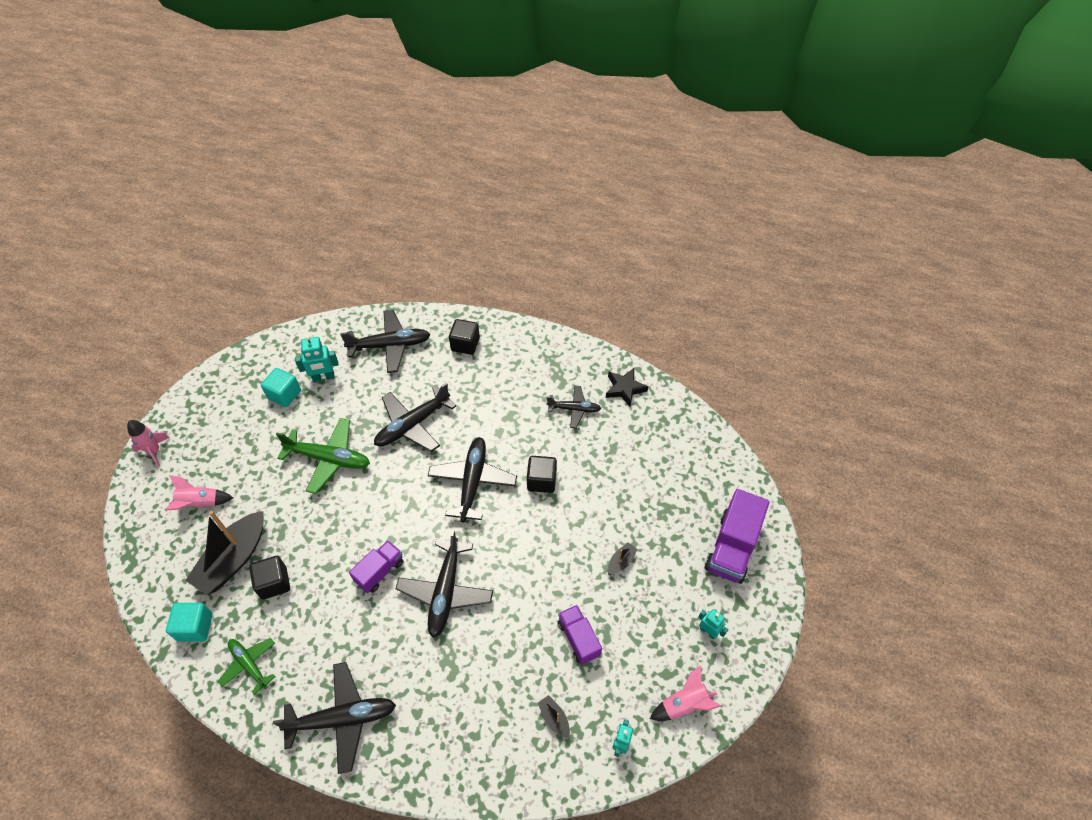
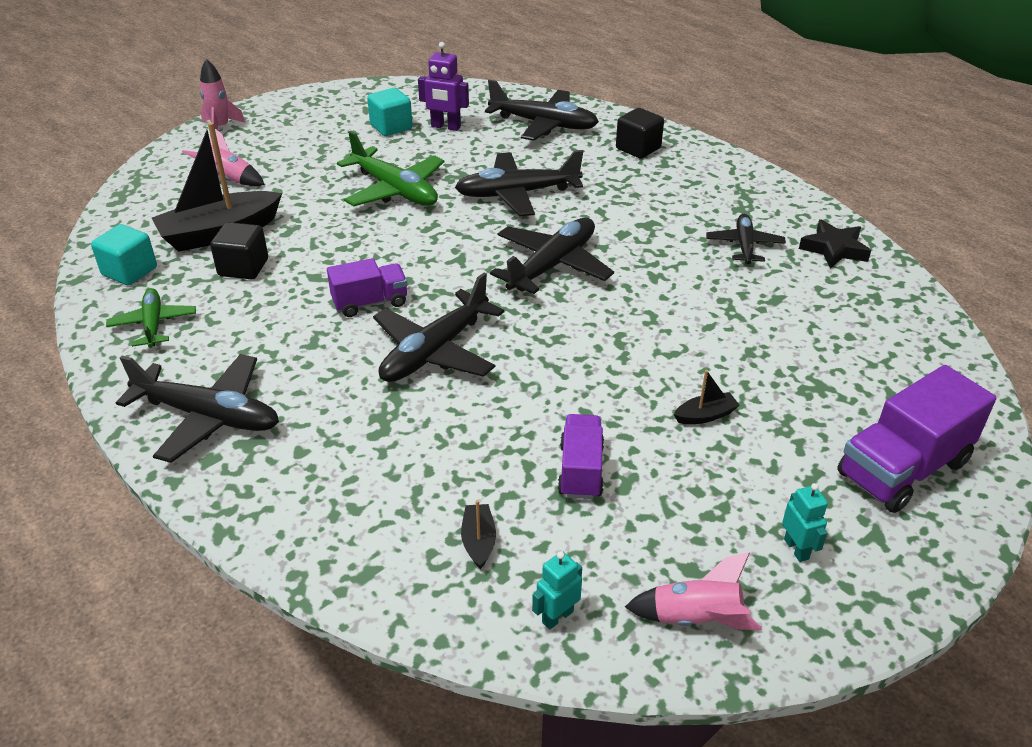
camera: 30 degrees right, 15 degrees down
turquoise robot [295,335,339,382] -> purple robot [418,42,469,131]
black cube [527,456,557,493] -> none
black plane [547,386,601,428] -> black plane turned 120 degrees counterclockwise [706,214,786,264]

